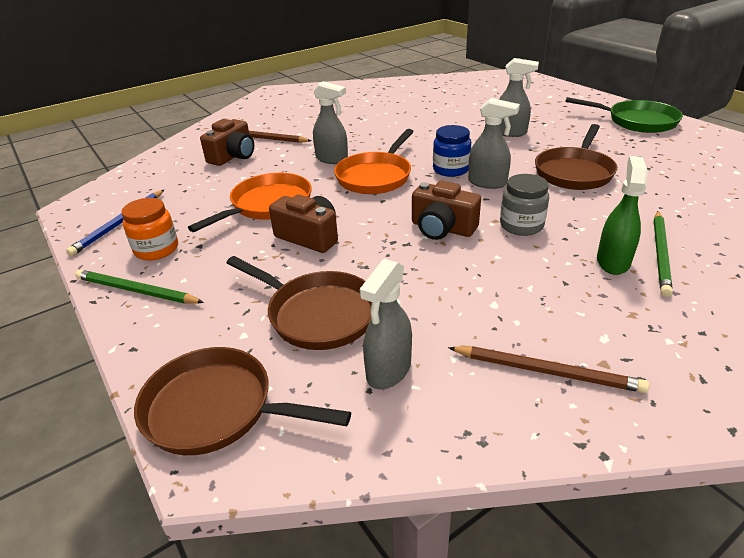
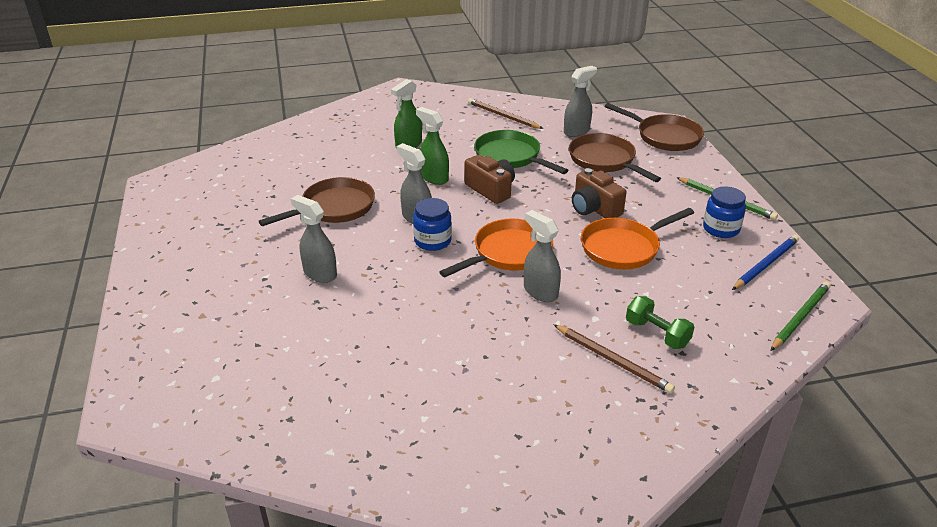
camera: 160 degrees left, 0 degrees up
orange jar [121,198,178,261] -> blue jar [703,186,746,238]
brown camera [200,119,254,166] -> green dumbbell [626,296,694,349]
grey jar [500,174,549,236] -> green spray bottle [416,107,449,185]
green pan [565,97,683,133] -> green pan moved to [474,130,568,174]
green pencil [654,211,673,297] -> green pencil moved to [771,282,830,351]

